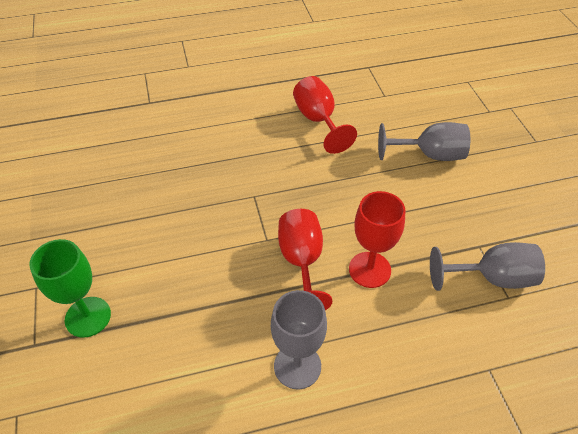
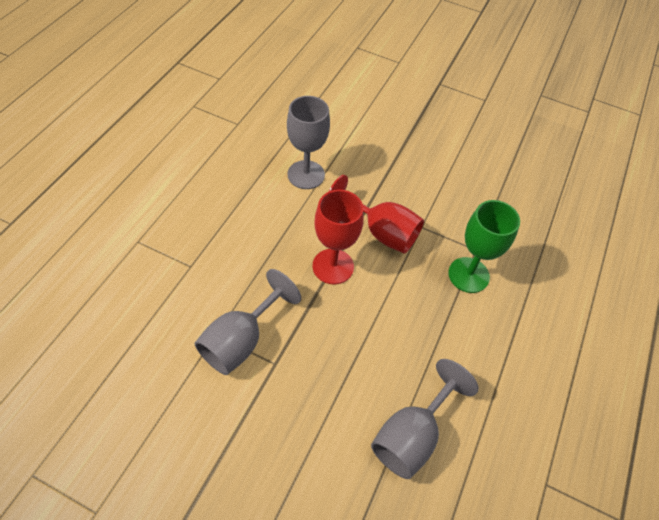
camera: 125 degrees right, 5 degrees up
green goblet [29,239,111,338] -> green goblet moved to [448,200,520,293]
red goblet [293,76,357,154] -> none

